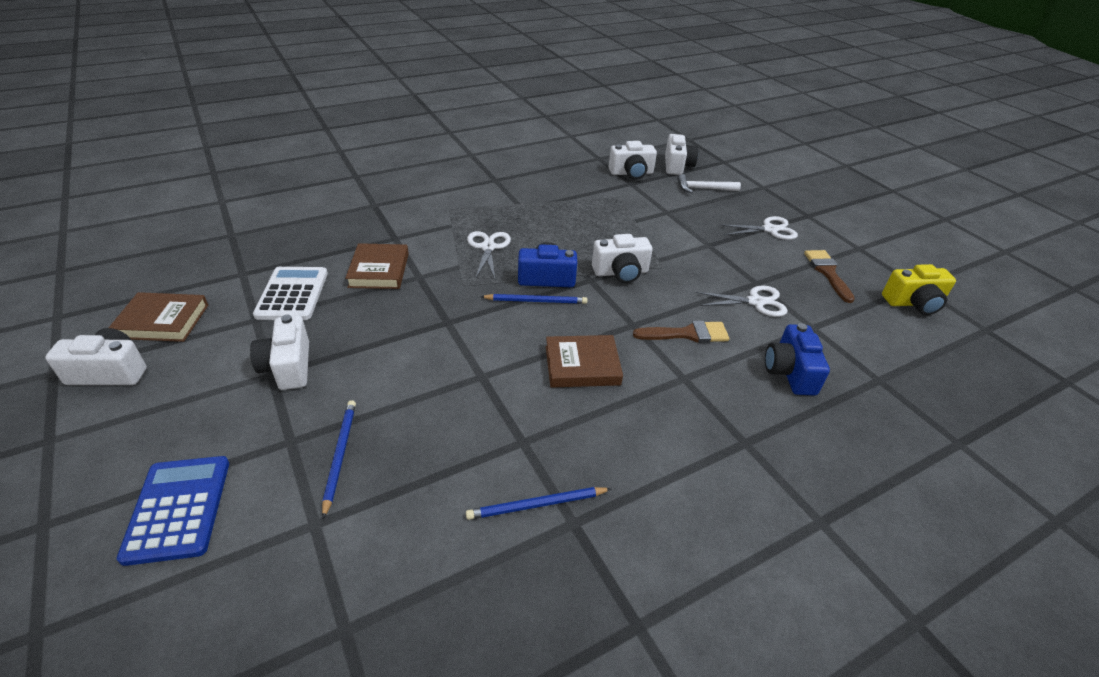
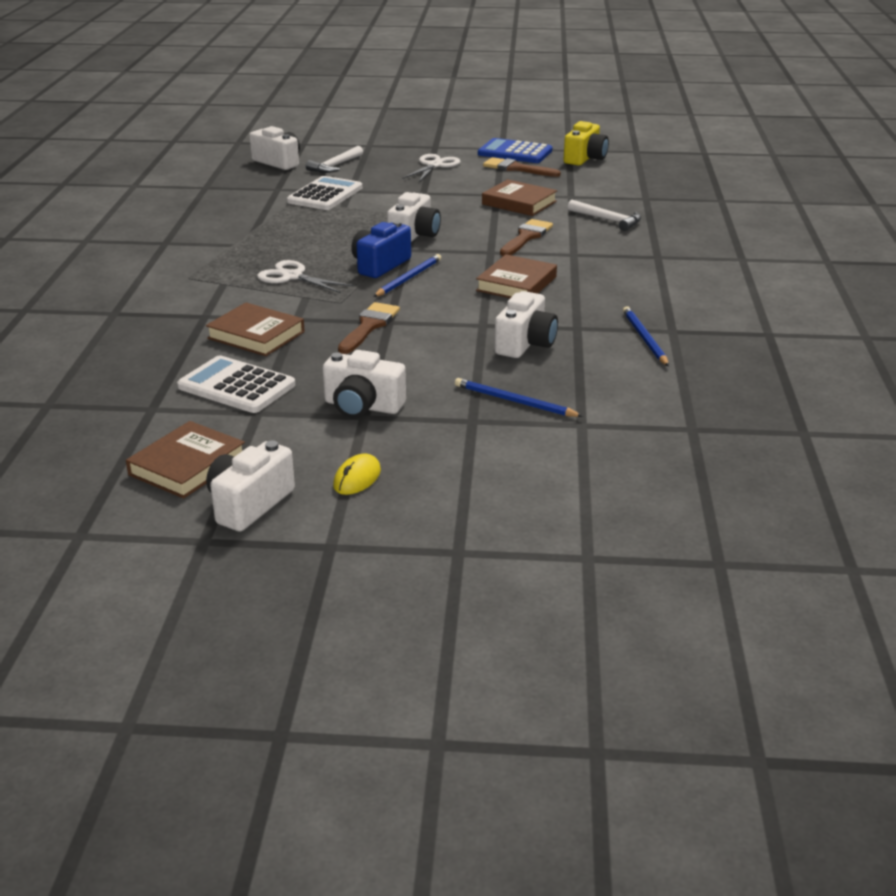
camera: 55 degrees left, 10 degrees down
blue calculator [117,456,229,566] -> blue calculator moved to [478,138,552,163]
blue pencil [466,487,612,520] -> blue pencil turned 150 degrees clockwise [623,306,669,366]
white camera [609,141,657,180] -> white camera moved to [494,291,558,358]
white scissors [695,286,788,317] -> brown book [482,179,557,216]
blue camera [765,323,830,396] -> white hammer [568,200,641,231]
none -> white calculator [287,176,362,210]
none -> yellow mouse [333,453,381,495]
none -> brown brush [338,302,400,354]

